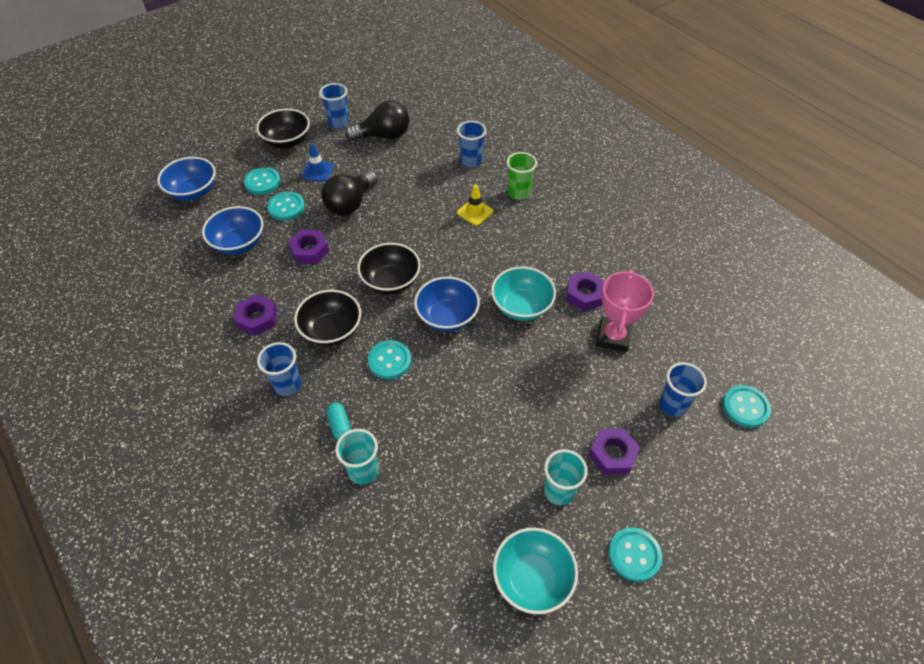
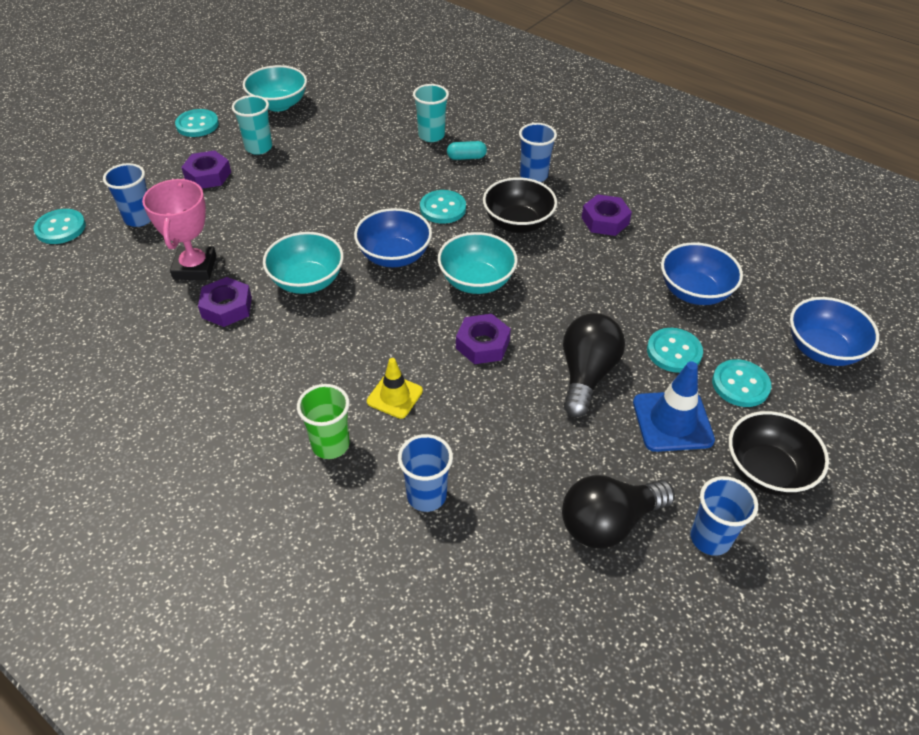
camera: 165 degrees right, 5 degrees down
purple nut [288,230,329,264] -> purple nut moved to [456,314,511,364]
blue traffic cone [302,143,334,182] -> blue traffic cone [633,361,715,452], size x1.53
turquoise capsule [327,402,351,440] -> turquoise capsule turned 60 degrees counterclockwise [447,141,487,160]
black bowl [358,243,421,295] -> turquoise bowl [438,232,518,294]

